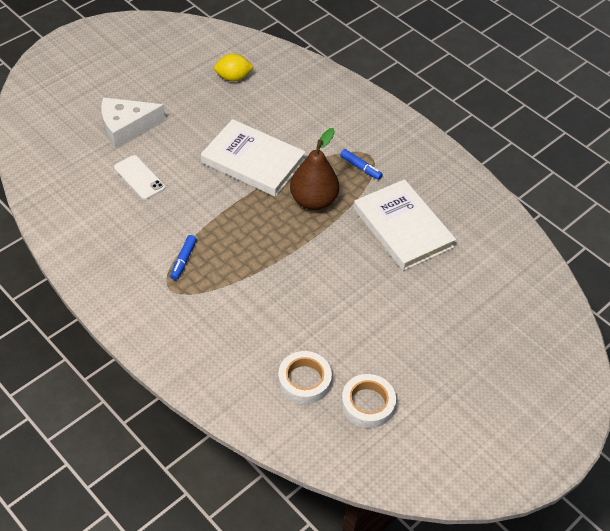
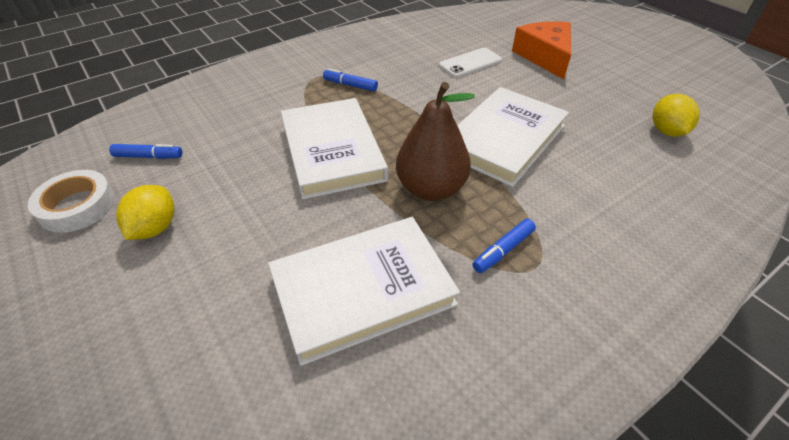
camera: 100 degrees right, 5 degrees down
white cheese [101,97,165,149] -> orange cheese [512,21,571,79]
white tape [278,351,332,404] -> blue marker [109,144,182,159]
none -> yellow lemon [116,185,174,240]
none -> white book [281,98,388,199]

